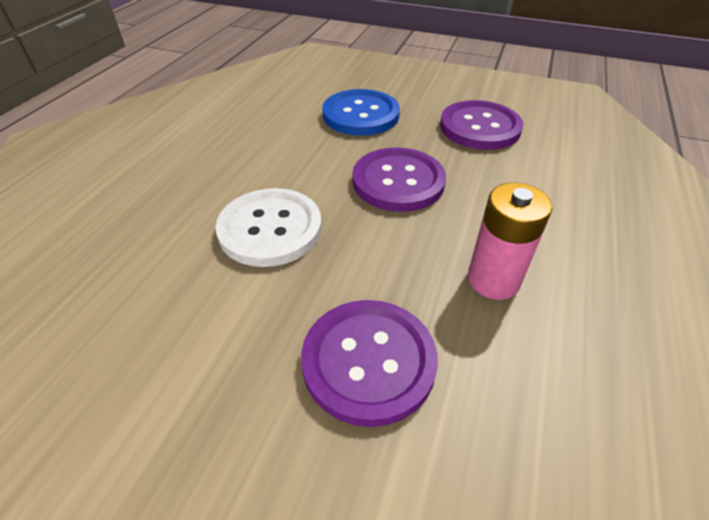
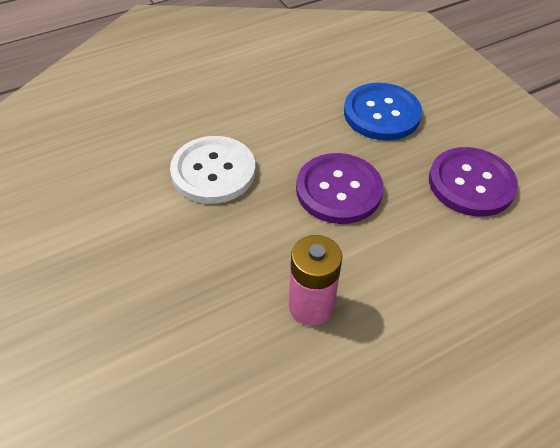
camera: 40 degrees right, 5 degrees up
purple button [301,300,438,427] -> none

